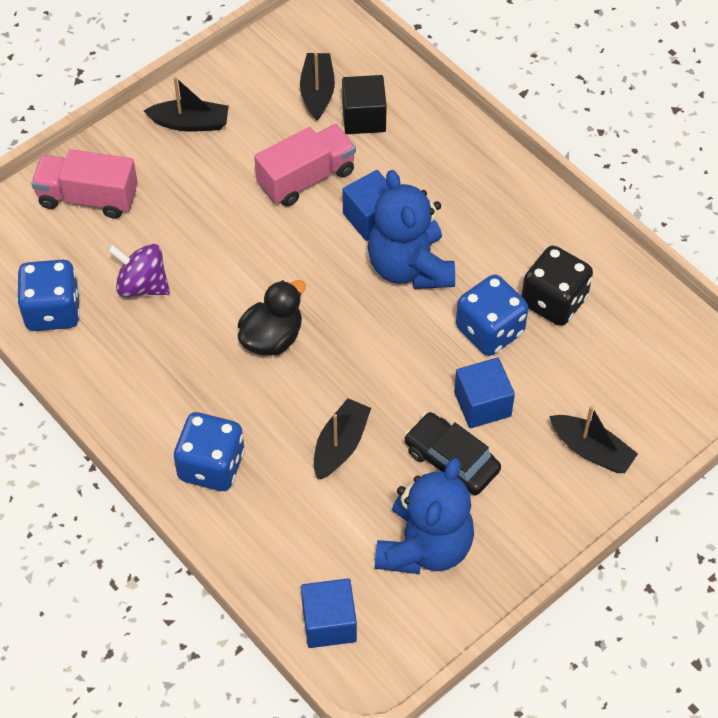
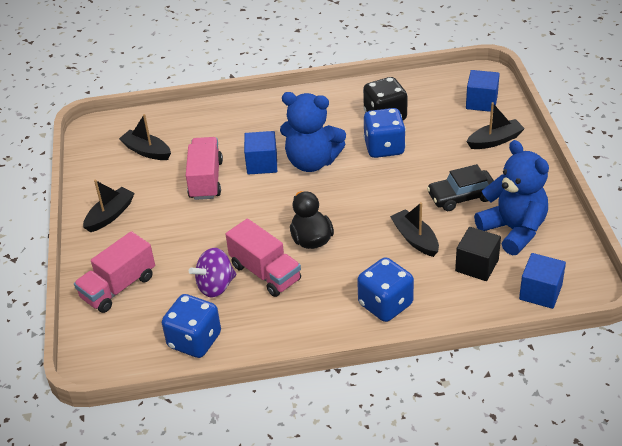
camera: 55 degrees left, 15 degrees down
black cube [342,75,387,134] -> black cube moved to [455,227,501,281]
blue cube [454,357,515,428] -> blue cube moved to [466,70,500,112]
none -> pink truck [226,219,301,297]

